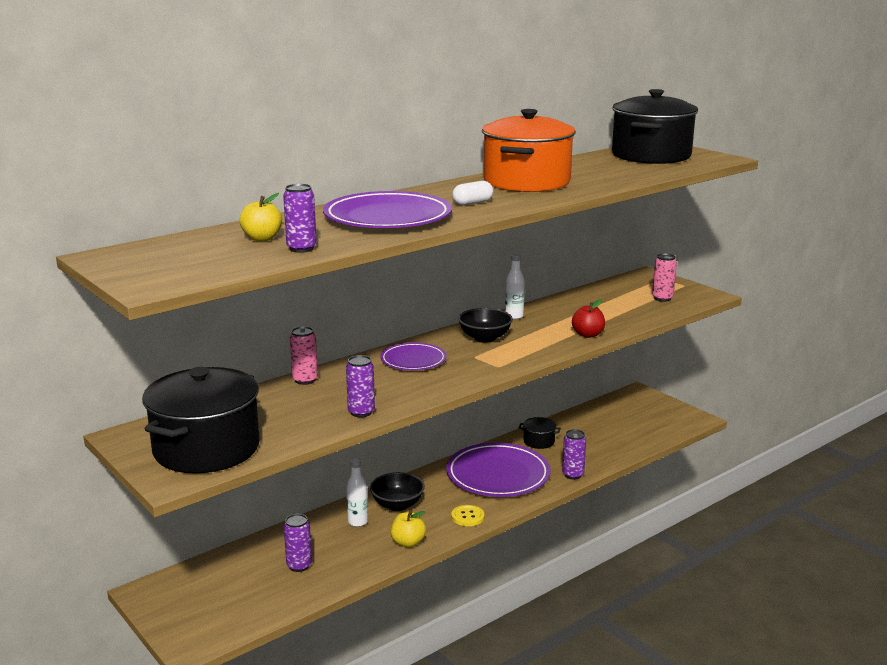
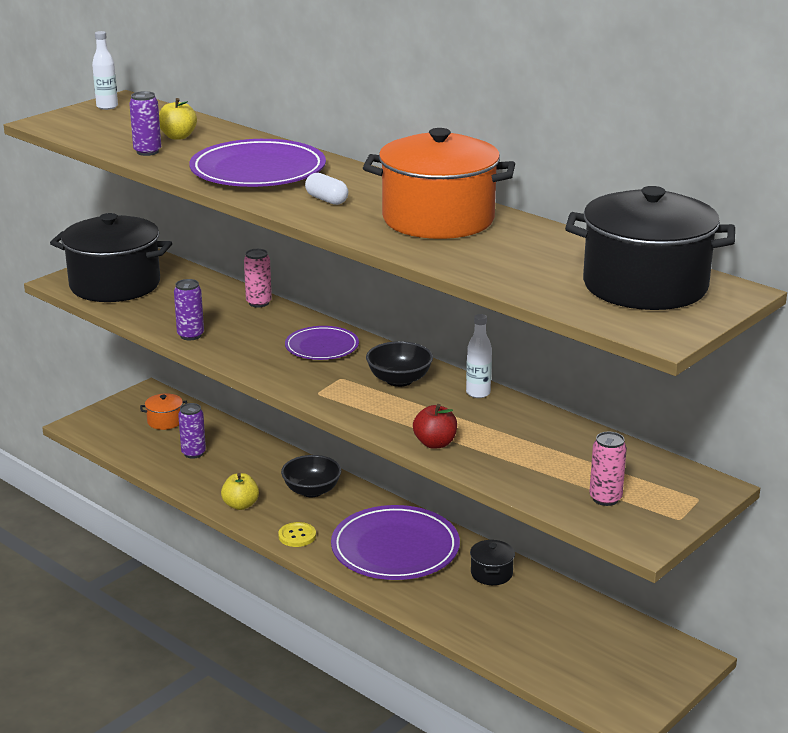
camera: 80 degrees right, 5 degrees up
white bottle [346,458,368,527] -> white bottle moved to [92,31,118,110]
purple can [562,429,586,480] -> none
none -> orange pot [140,393,187,430]

